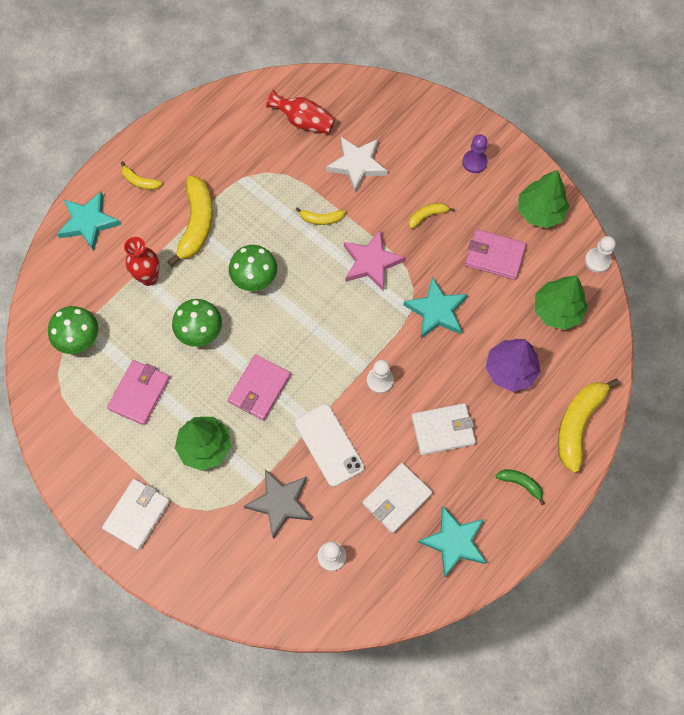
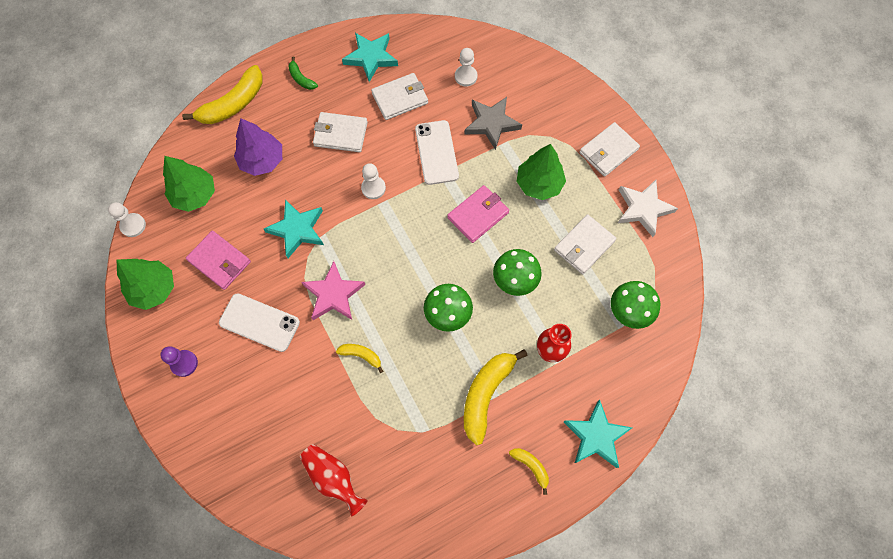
camera: 160 degrees left, 0 degrees up
pink wallet [107,360,170,425] -> white wallet [554,214,616,274]
white star [326,137,387,193] -> white star moved to [618,180,678,237]
yellow banana [409,203,454,229] -> white phone [219,293,300,352]

